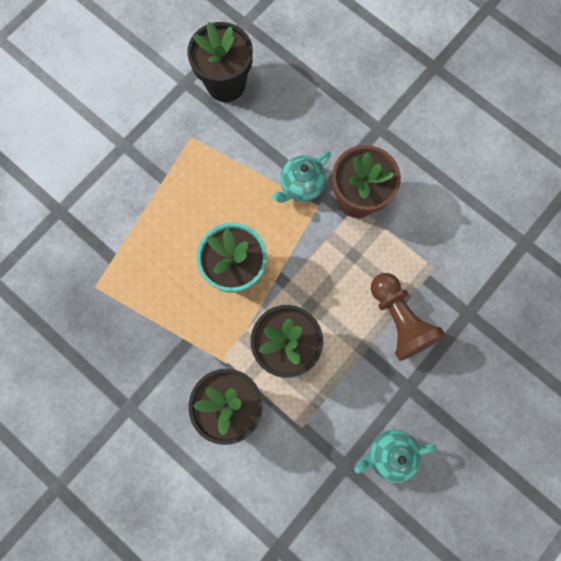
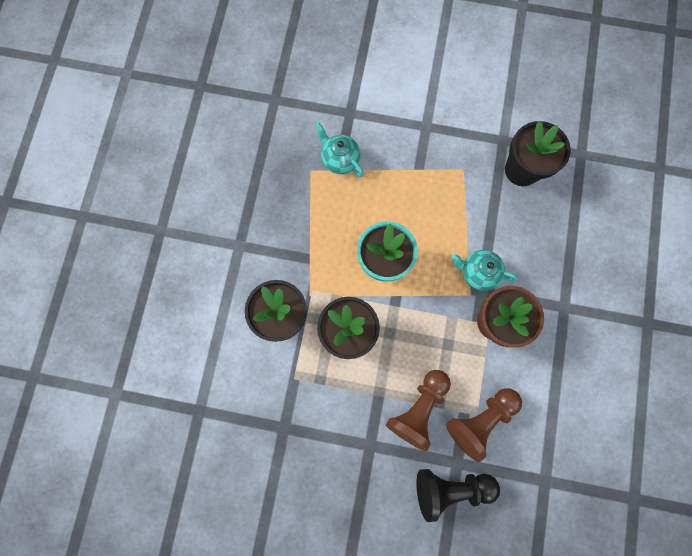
camera: 60 degrees right, 0 degrees up
turquoise teapot [354,430,436,483] -> turquoise teapot moved to [315,122,364,177]
none -> black pawn [416,469,500,522]
none -> brown pawn [446,388,522,462]

